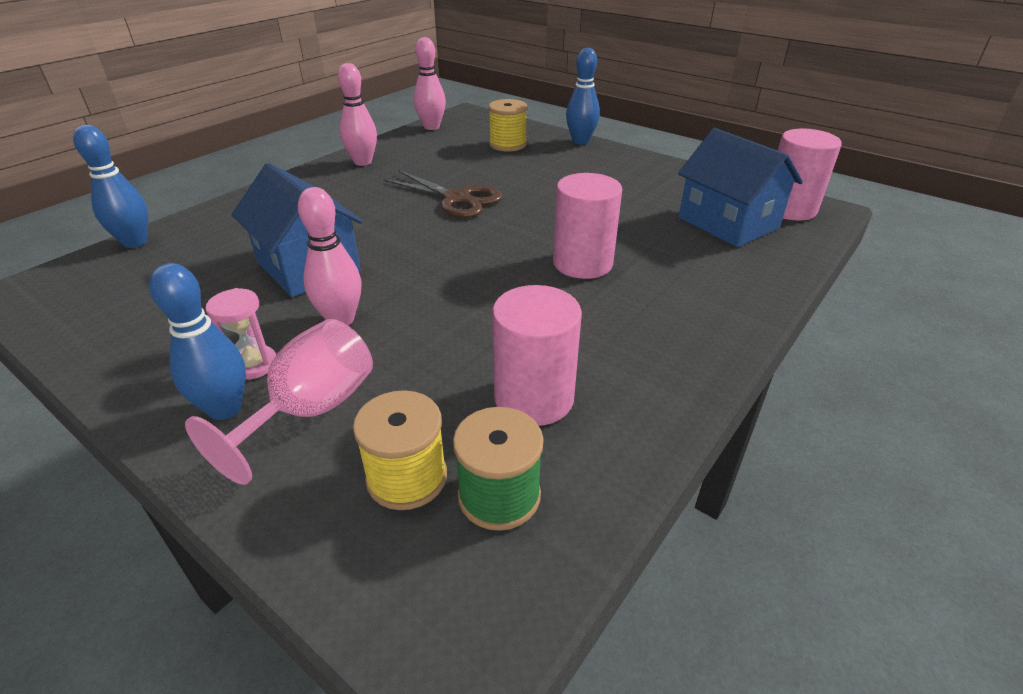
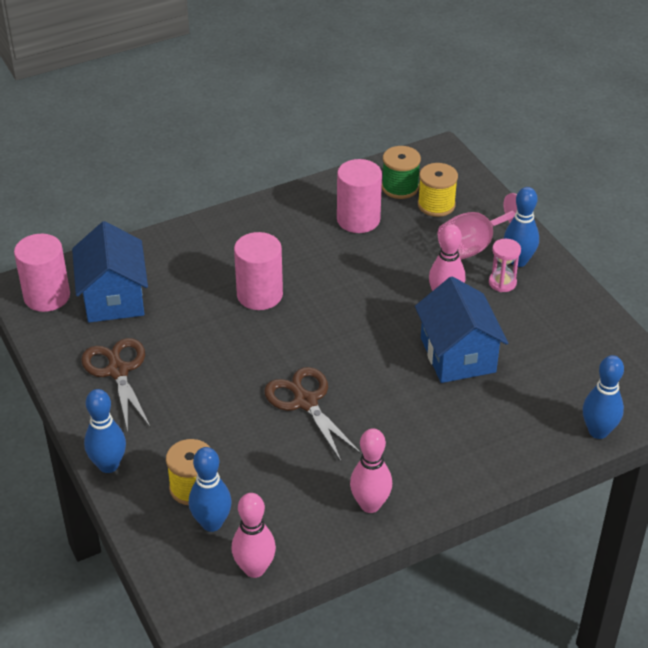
camera: 155 degrees left, 5 degrees up
none -> brown scissors [81,338,151,432]
none -> blue bowling pin [189,447,232,532]

